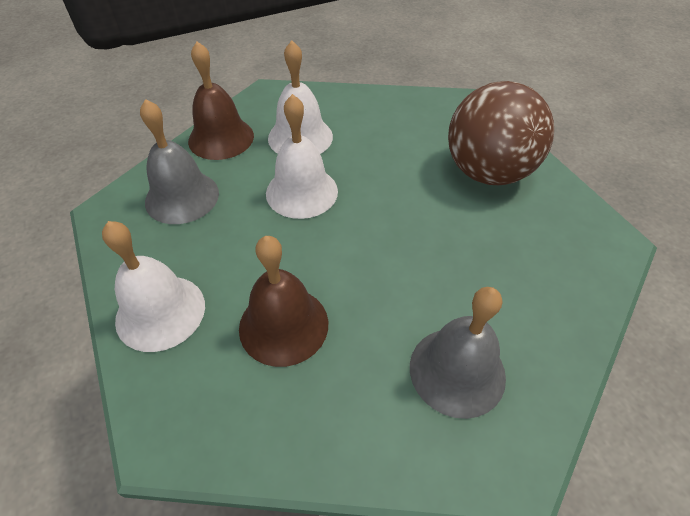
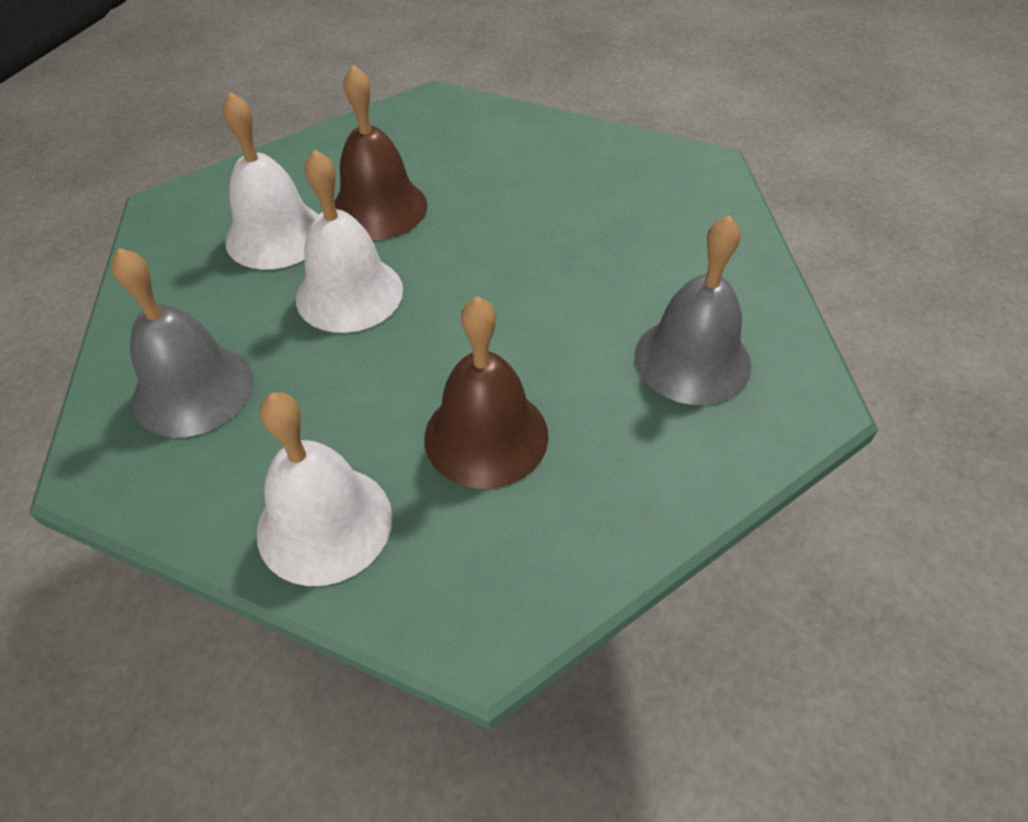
camera: 40 degrees left, 0 degrees up
brown bell [188,41,254,160] -> brown bell moved to [334,65,427,240]
brown ball [448,81,554,185] -> none

